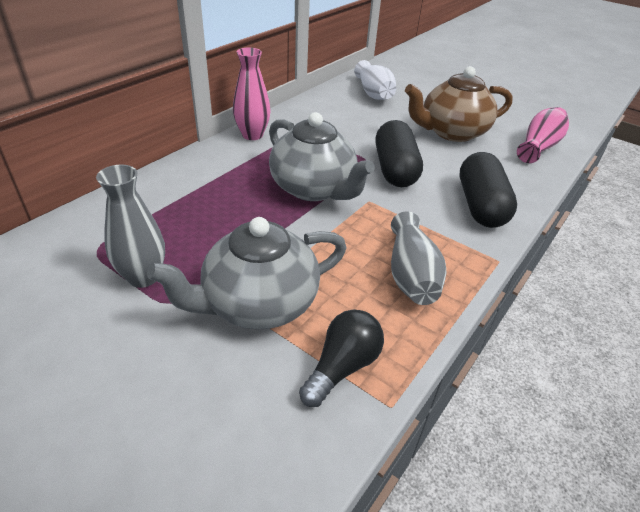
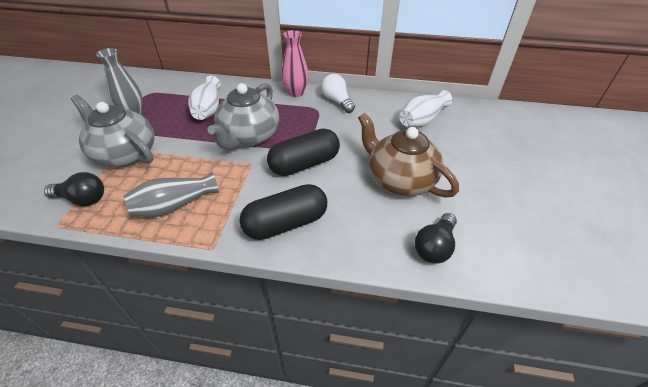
camera: 65 degrees right, 5 degrees up
pink vase [517,107,569,163] -> black light bulb [415,213,457,264]
none -> white vase [188,76,221,120]
none -> white light bulb [321,74,355,113]

